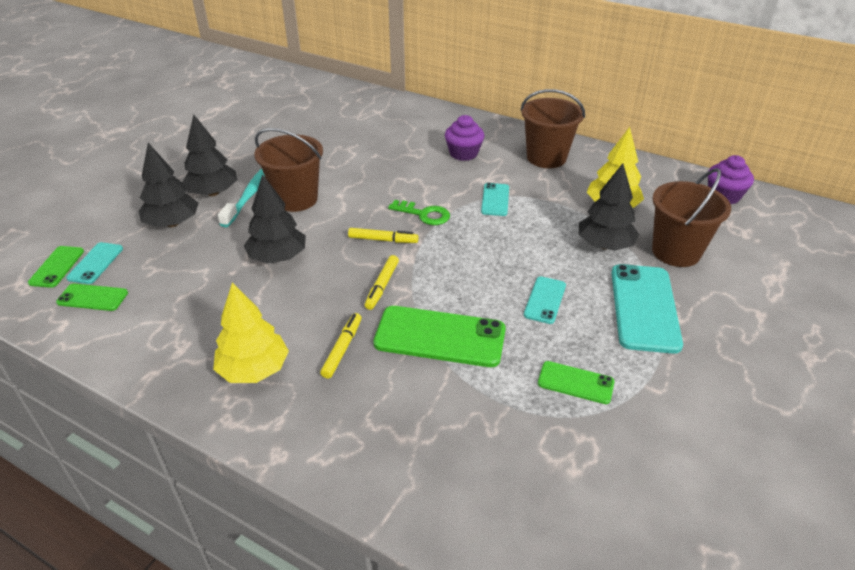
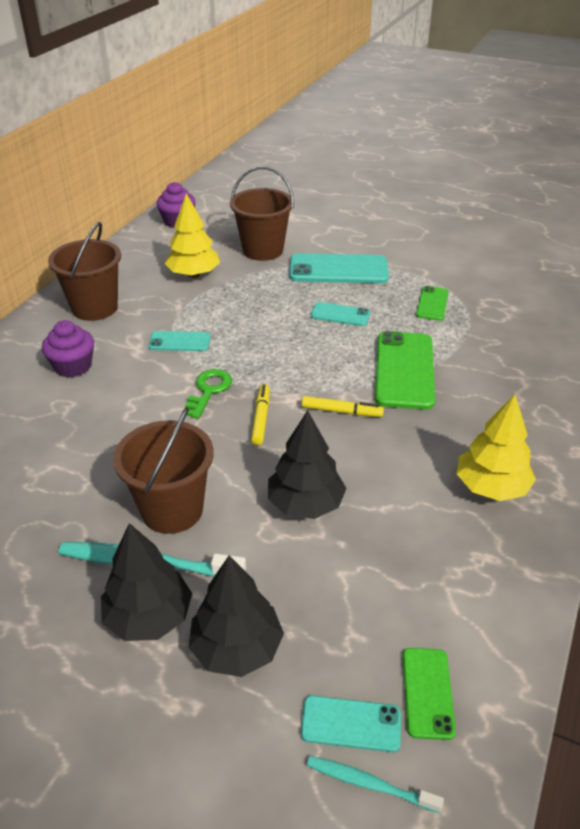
camera: 95 degrees left, 0 degrees up
green phone [28,246,84,288] -> turquoise toothbrush [307,756,444,813]
yellow marker [320,313,361,379] -> none
black tree [579,163,639,251] -> none

